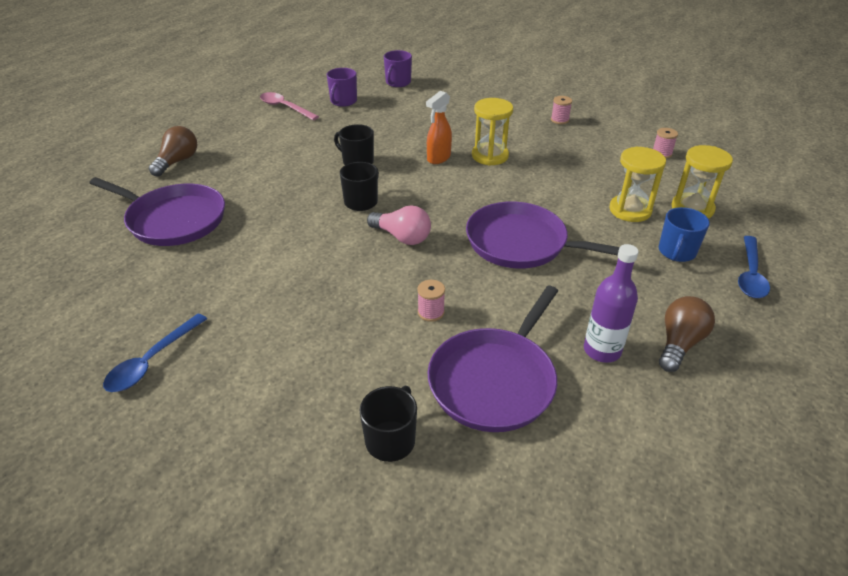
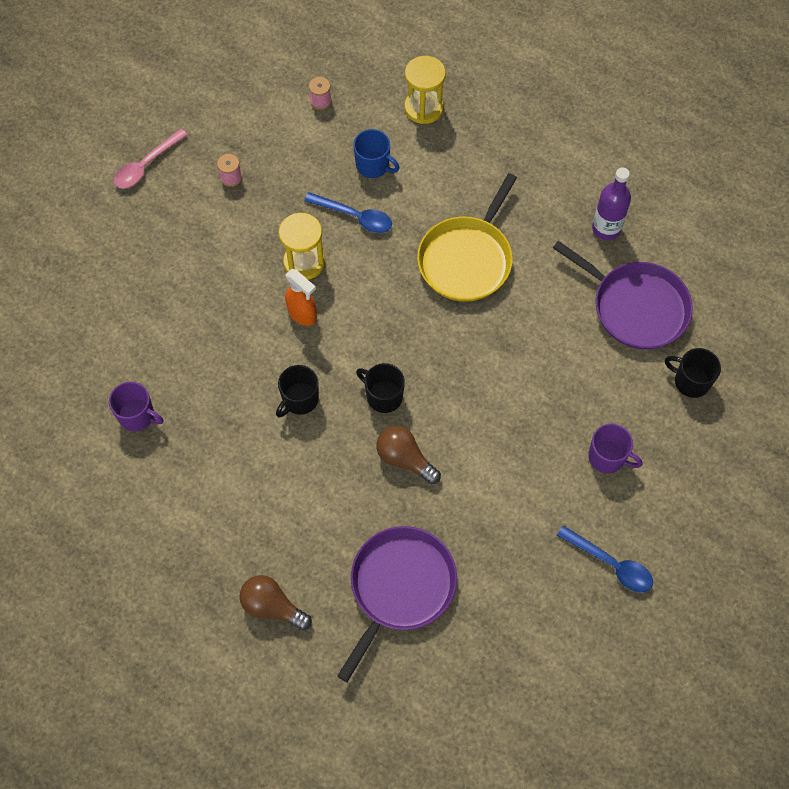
camera: 85 degrees left, 25 degrees up
pink spoon [260,92,319,120] -> pink spoon moved to [113,129,188,188]
pink light bulb [367,205,431,245] -> none
purple mug [384,50,412,87] -> purple mug moved to [588,424,643,474]
pink spool [417,280,445,322] -> none
purple pan [466,201,620,269] -> yellow pan [417,173,517,302]
yellow hourglass [609,146,666,222] -> none
blue mug [659,207,710,262] -> blue mug moved to [353,129,400,178]
brown light bulb [659,296,715,372] -> brown light bulb moved to [377,426,441,484]
blue spoon [738,236,770,298] -> blue spoon moved to [304,192,392,233]

